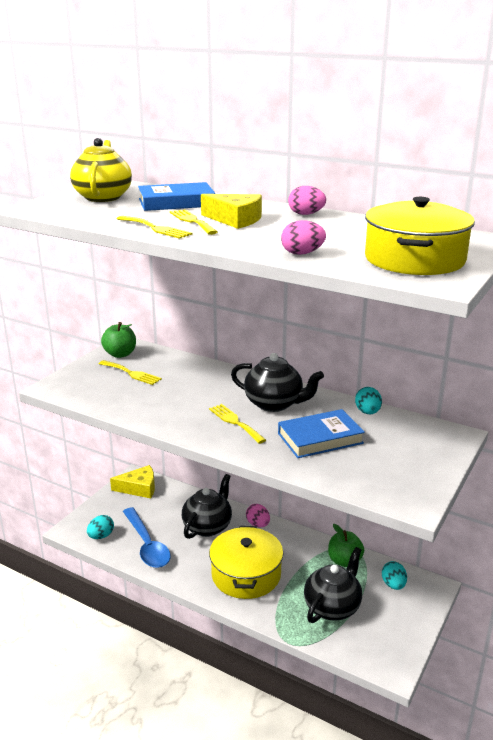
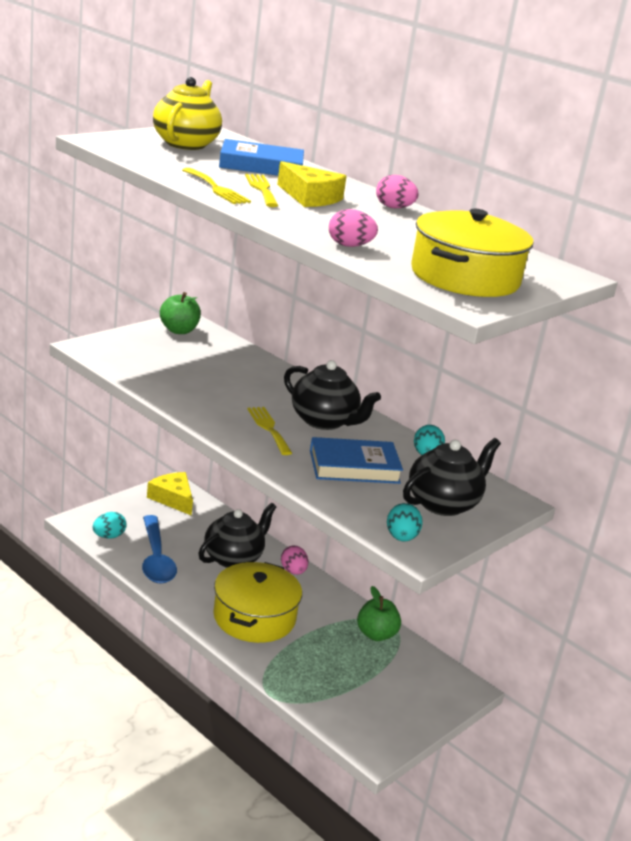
camera: 10 degrees right, 0 degrees up
yellow fork [99,360,162,385] -> none
yellow cheese [110,465,155,498] -> yellow cheese turned 135 degrees counterclockwise [147,472,193,515]
black teapot [304,547,362,623] -> black teapot moved to [403,438,501,516]
turquoise egg [382,561,407,590] -> turquoise egg moved to [387,503,422,542]

